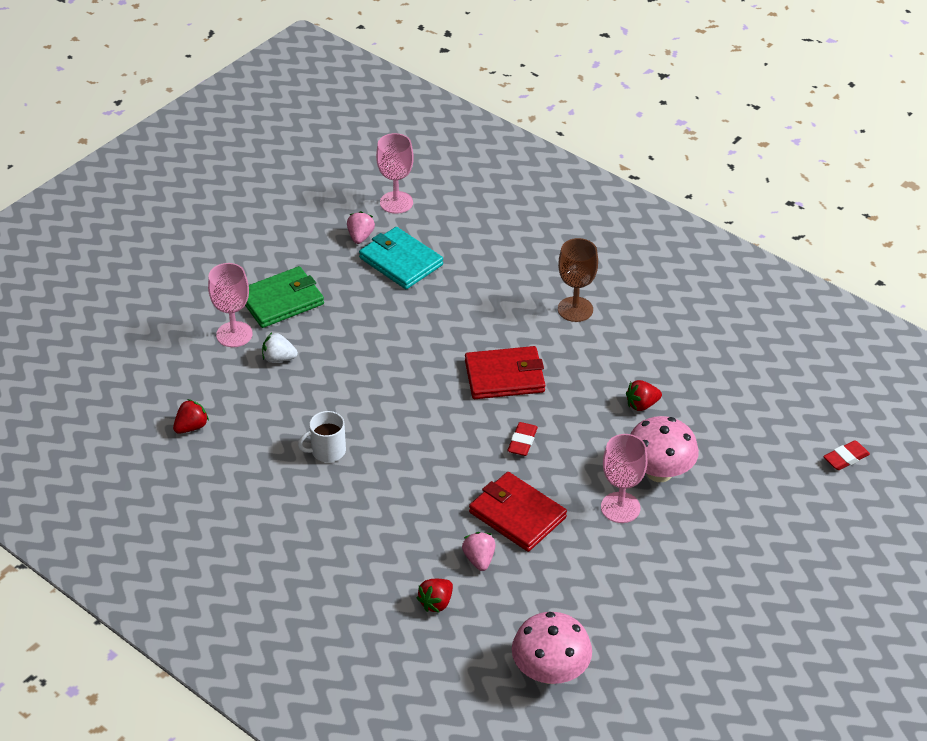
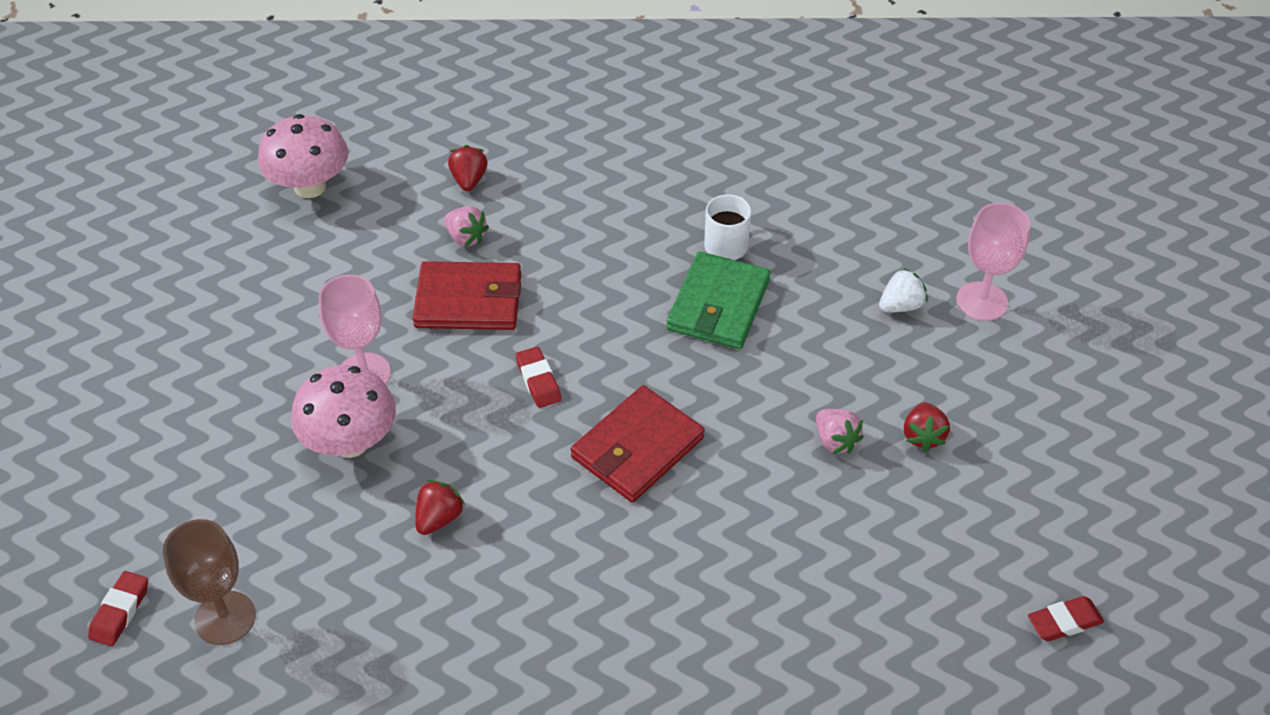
camera: 140 degrees right, 5 degrees up
red strawberry [173,399,209,434] -> red strawberry moved to [904,402,950,451]
green wallet [245,266,324,328] -> green wallet moved to [666,252,771,349]
pink strawberry [347,211,375,244] -> pink strawberry moved to [816,409,864,454]
turquoise wallet [359,227,443,289] -> none
pink goblet [376,133,414,214] -> red eraser [1028,596,1104,641]
brown goblet [558,238,598,322] -> brown goblet moved to [163,519,256,645]

